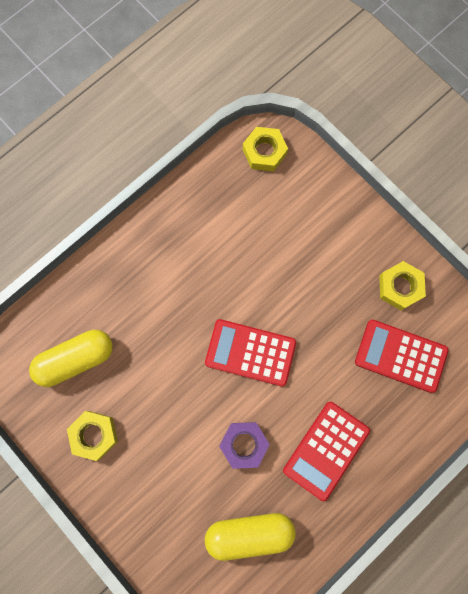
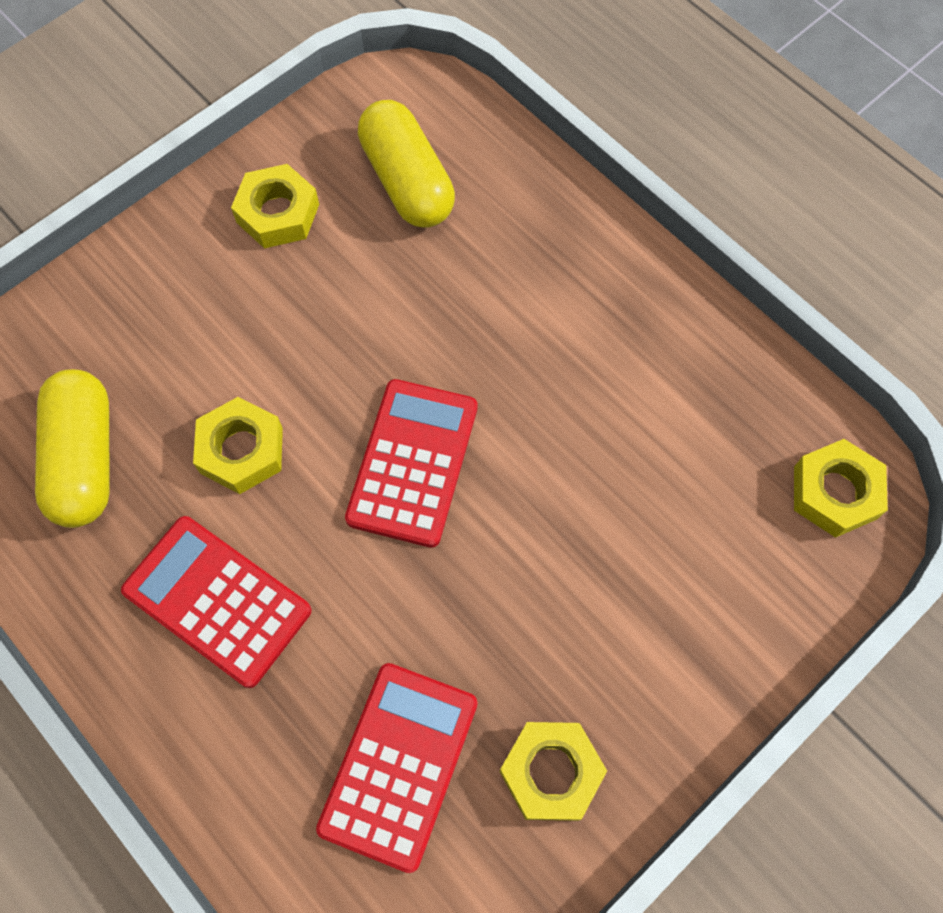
camera: 90 degrees right, 10 degrees down
purple nut [219,422,270,469] -> yellow nut [193,397,283,494]

